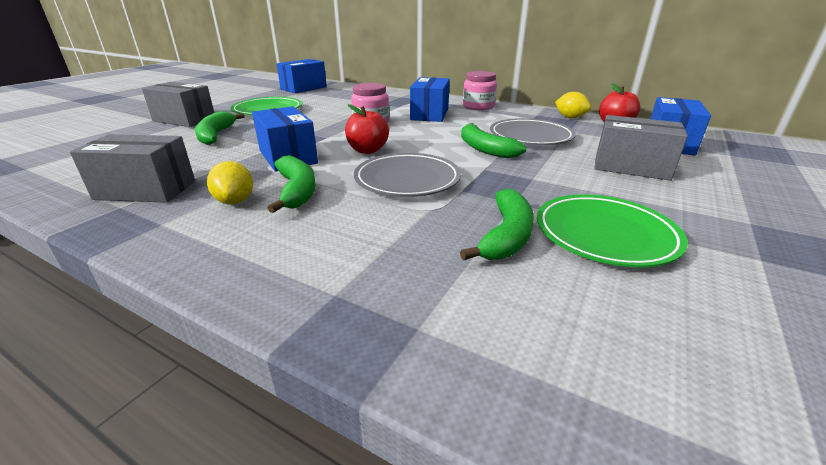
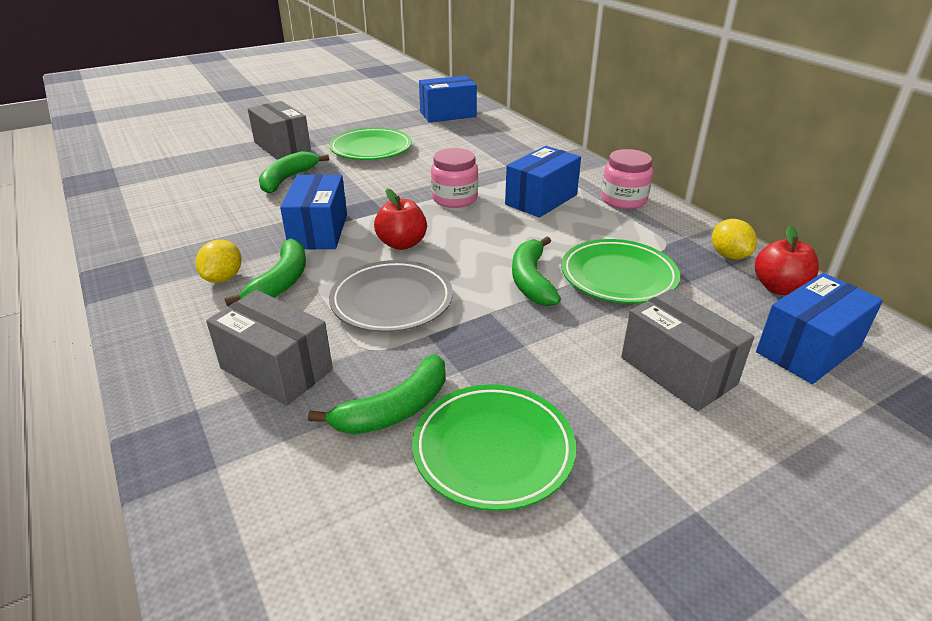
camera: 30 degrees right, 5 degrees up
grey box [70,134,195,203] -> grey box moved to [206,290,333,406]
grey plate [490,118,576,145] -> green plate [561,239,680,304]

